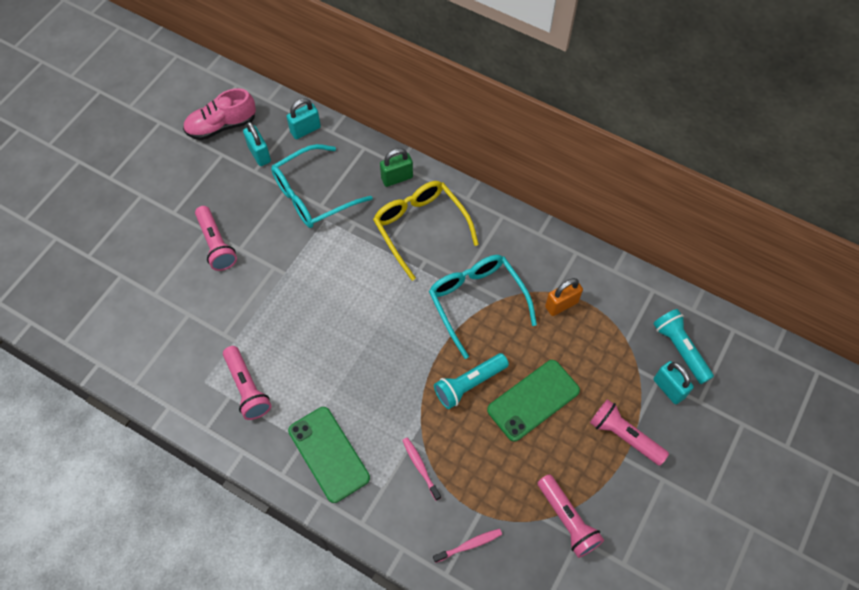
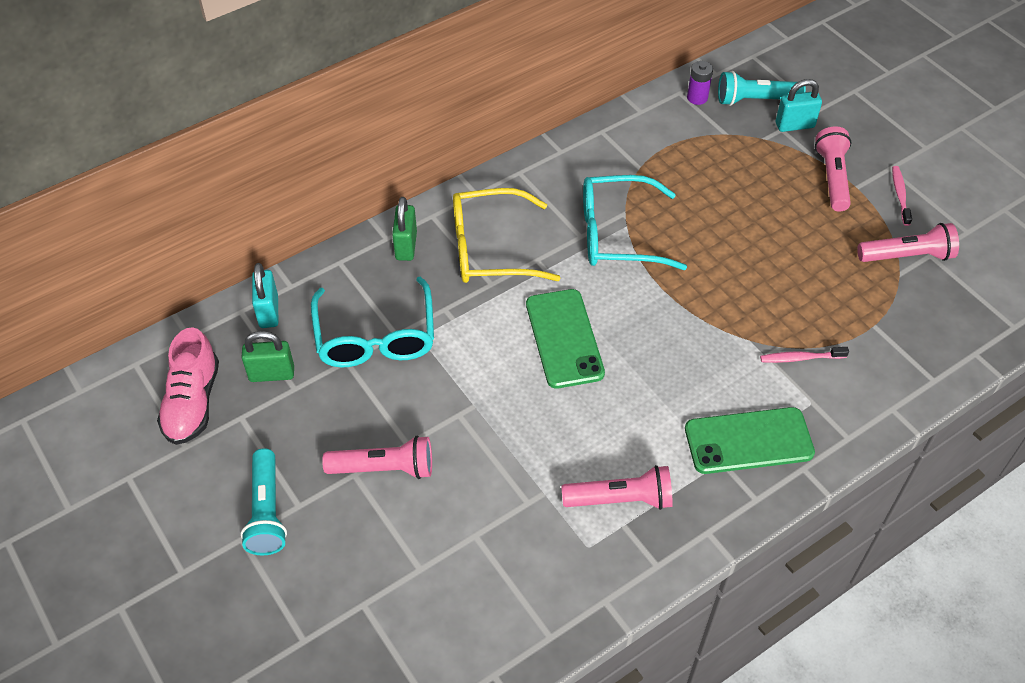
camera: 65 degrees left, 10 degrees down
turquoise padlock [243,122,271,166] -> green padlock [241,331,294,382]
pink toothbrush [433,529,502,563] -> pink toothbrush moved to [892,166,912,226]
turquoise flashlight [434,353,509,409] -> turquoise flashlight moved to [241,448,287,555]
green phone [487,360,580,442] -> green phone moved to [526,289,605,389]
orange padlock [545,278,583,316] -> none
pink flashlight [590,399,669,466] -> pink flashlight turned 120 degrees clockwise [815,126,852,211]
none -> purple battery [687,61,713,105]

